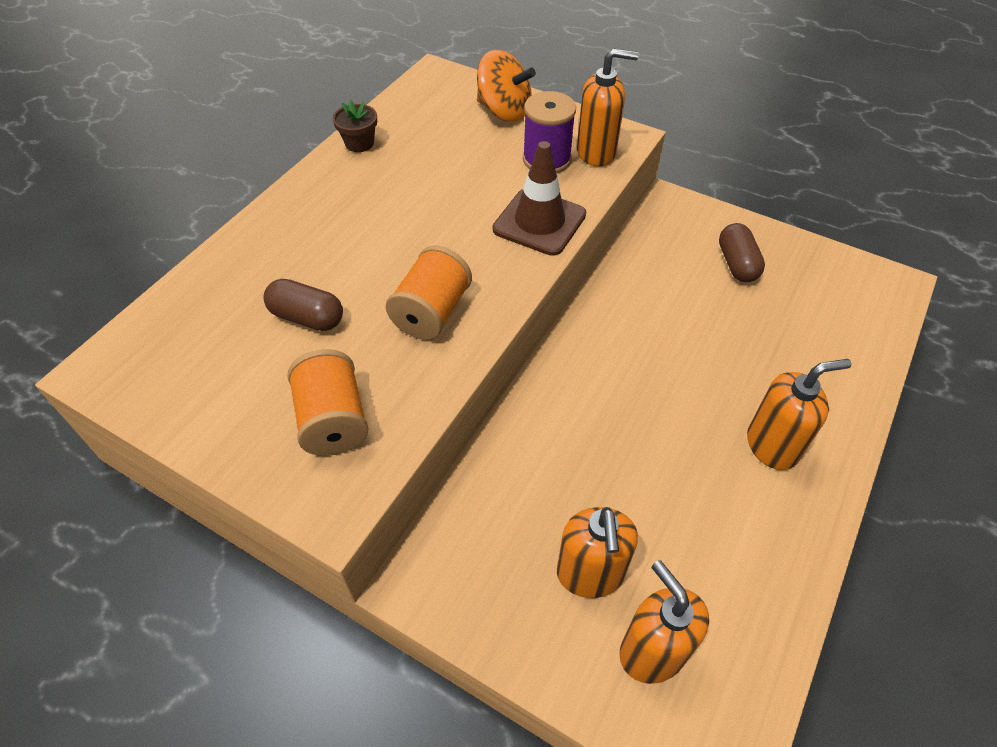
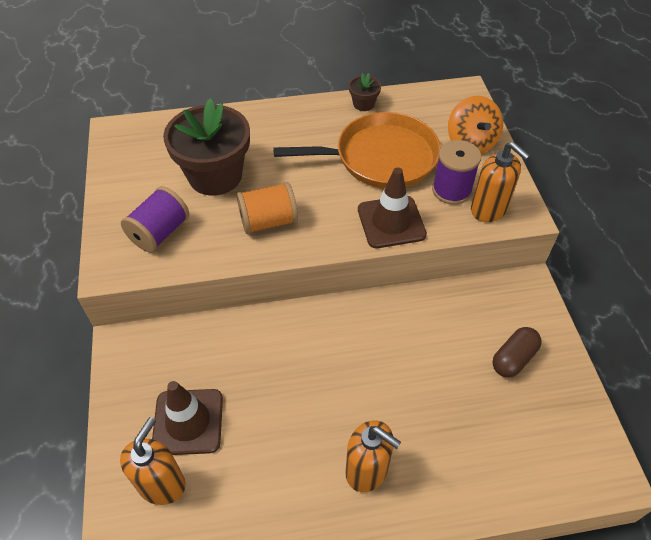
camera: 50 degrees right, 0 degrees up
brown capsule [264,279,343,331] -> brown flower pot [163,98,250,196]
orange spool [288,349,368,456] -> purple spool [121,186,189,252]
orange soap dispenser [557,507,638,598] -> brown traffic cone [152,381,223,455]
none -> orange pan [273,112,441,188]

